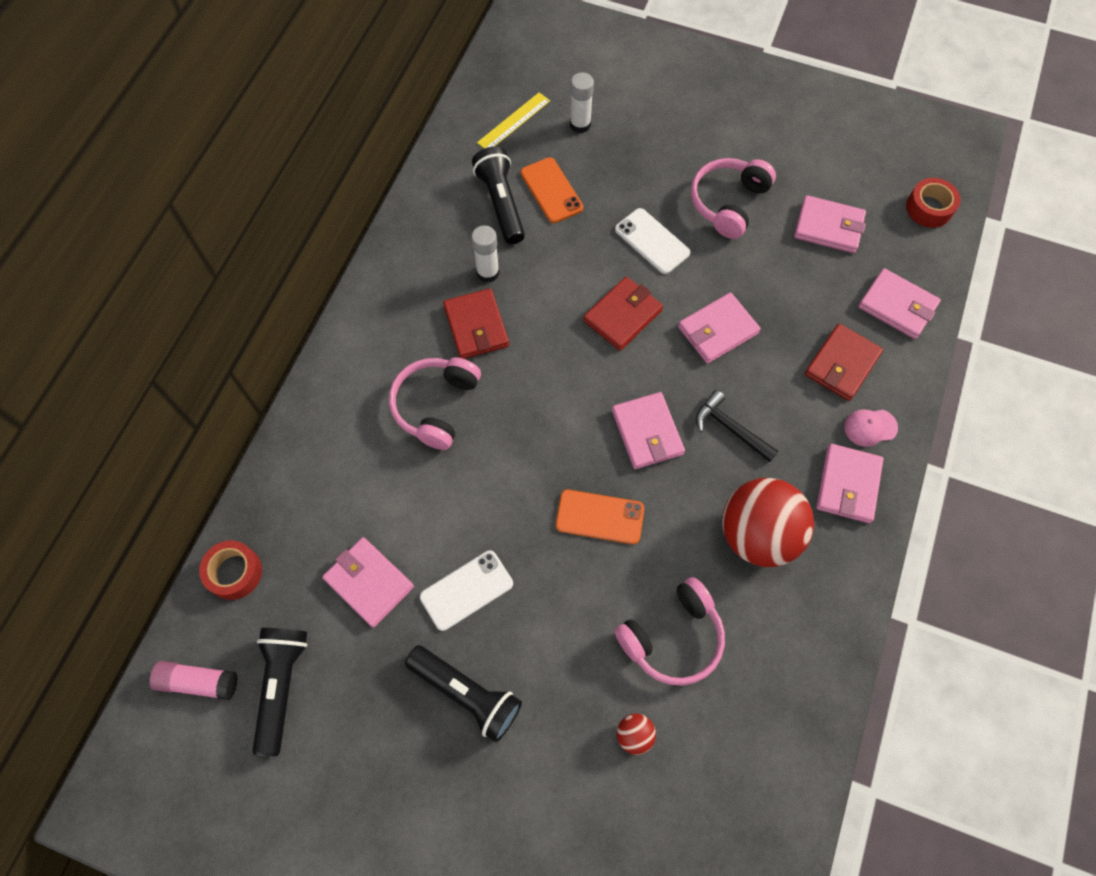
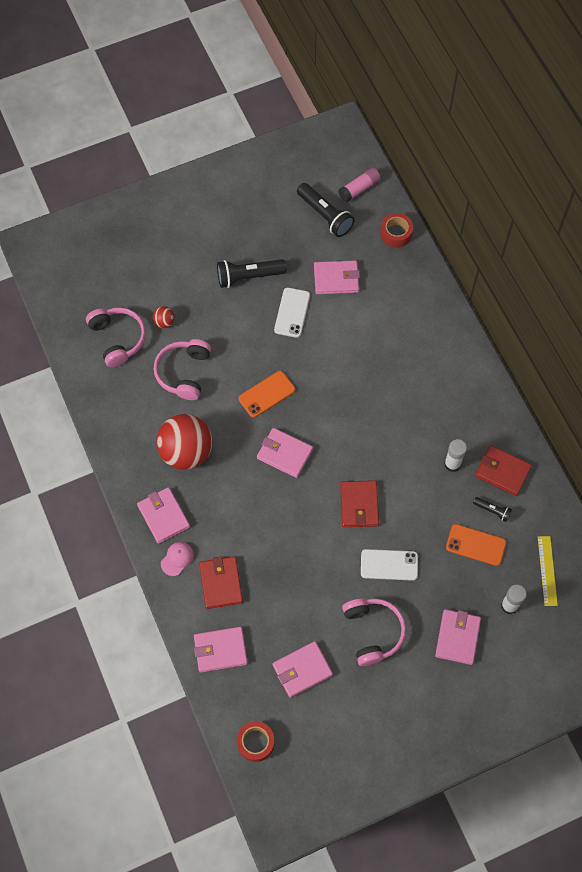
camera: 135 degrees right, 0 degrees up
pink headphones [389,357,481,450] -> pink headphones moved to [86,308,146,367]
red wallet [443,288,509,359] -> red wallet moved to [475,445,532,496]
black flashlight [472,147,525,244] -> black flashlight [473,497,512,522], size x0.52
pink wallet [678,293,761,364] -> pink wallet moved to [435,609,481,665]
black hammer [696,390,778,462] -> none

